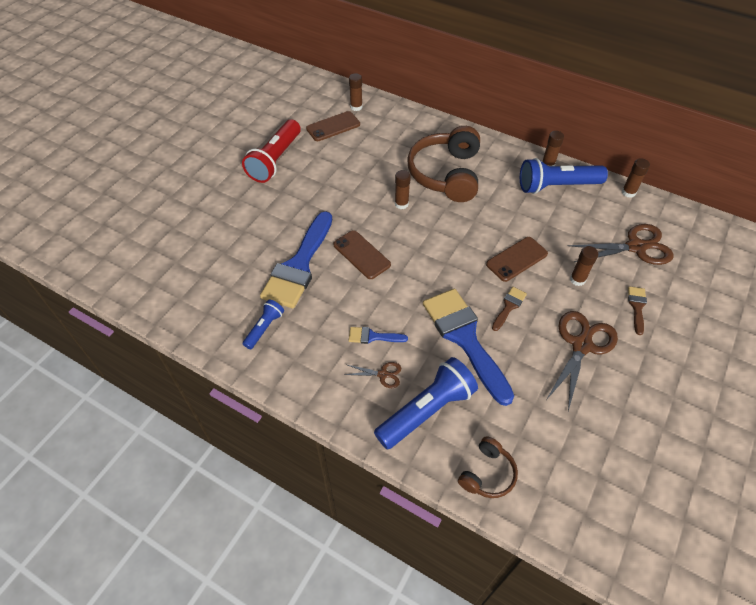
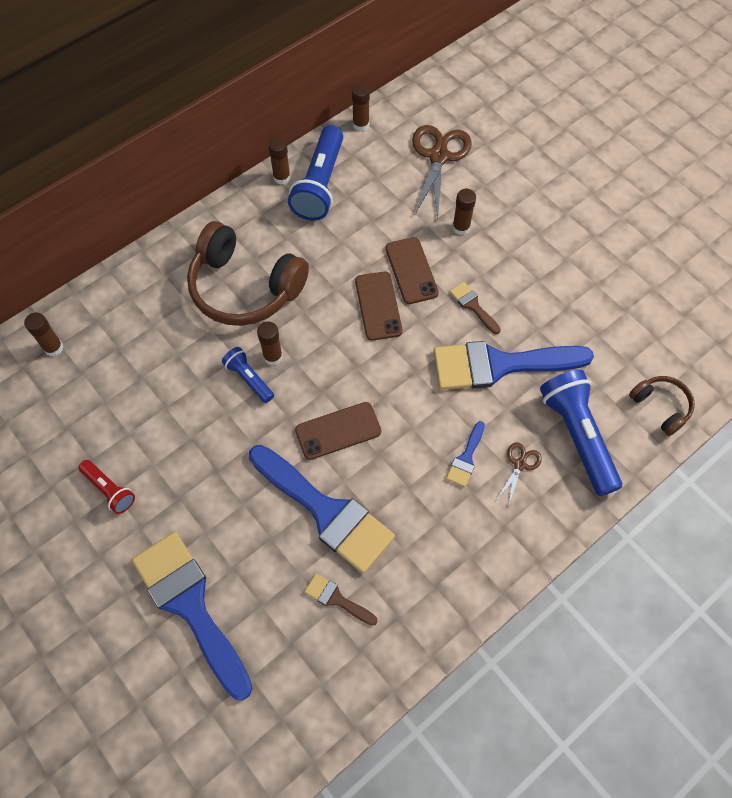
camera: 70 degrees left, 10 degrees up
red flashlight [242,119,301,183] -> red flashlight [78,460,135,514], size x0.53
blue flashlight [243,299,284,349] -> blue flashlight moved to [222,347,274,403]
brown phone [306,111,360,141] -> brown phone moved to [355,272,403,341]
brown scissors [546,311,618,411] -> none
brown brush [628,286,647,335] -> brown brush moved to [304,573,378,626]
none -> blue brush [132,532,252,700]

